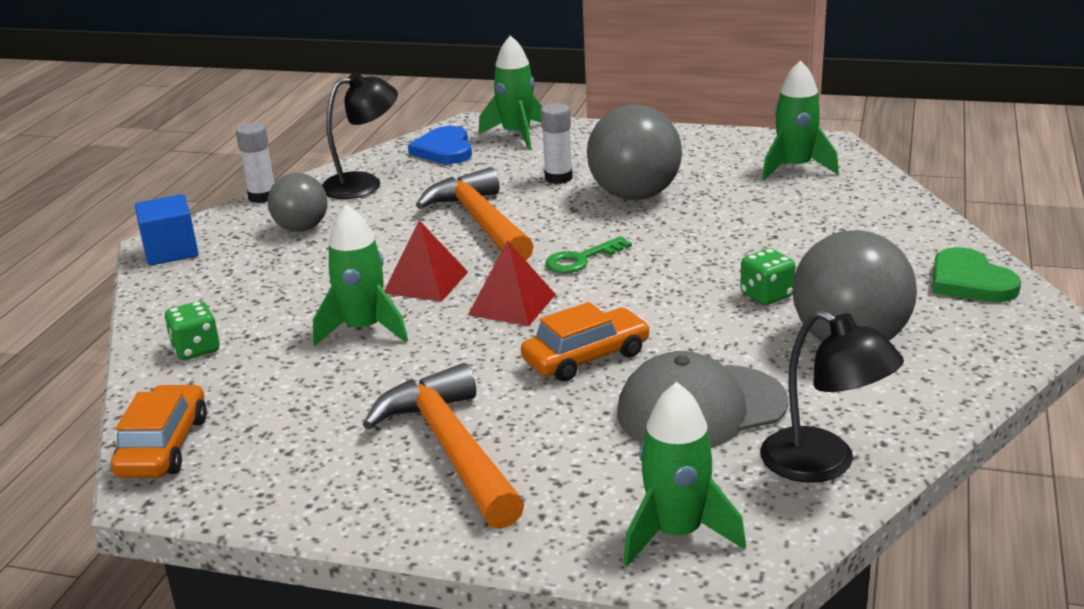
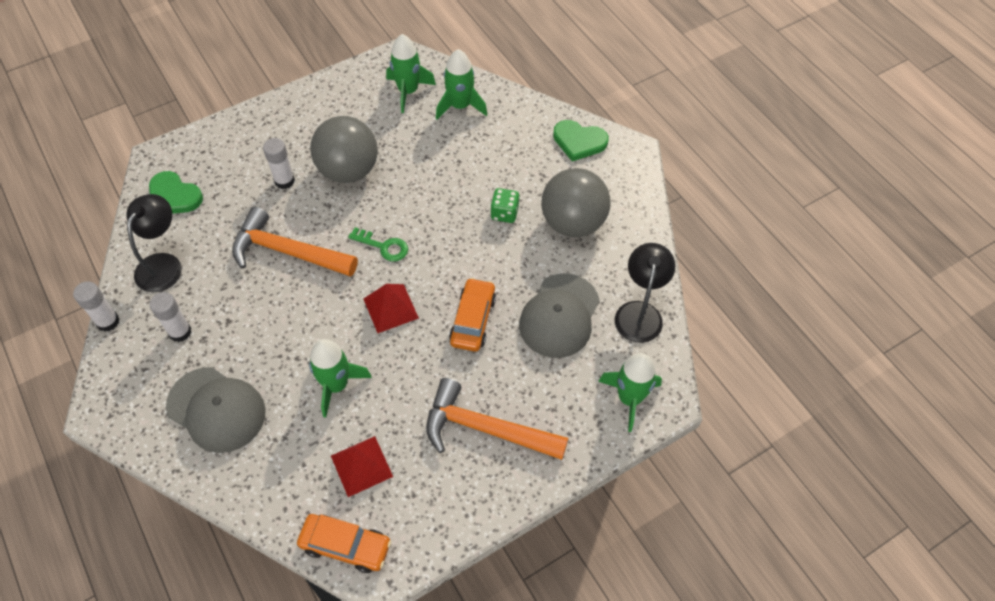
camera: 50 degrees left, 30 degrees up
orange car [111,384,207,478] -> orange car turned 150 degrees clockwise [297,514,392,573]
blue cube [135,194,198,266] -> none
green dice [164,301,220,360] -> none
grey ball [268,173,328,232] -> white glue stick [149,292,191,342]
red pyramid [384,220,468,302] -> red pyramid moved to [331,436,393,497]
blue heart [408,126,472,164] -> green heart [149,171,203,214]
green rocket [478,35,542,149] -> green rocket moved to [436,49,487,120]
green key [545,236,632,273] -> green key turned 75 degrees counterclockwise [348,227,408,261]
black lamp [760,310,904,483] -> black lamp turned 75 degrees counterclockwise [615,243,675,343]
none -> grey cap [166,367,266,453]

